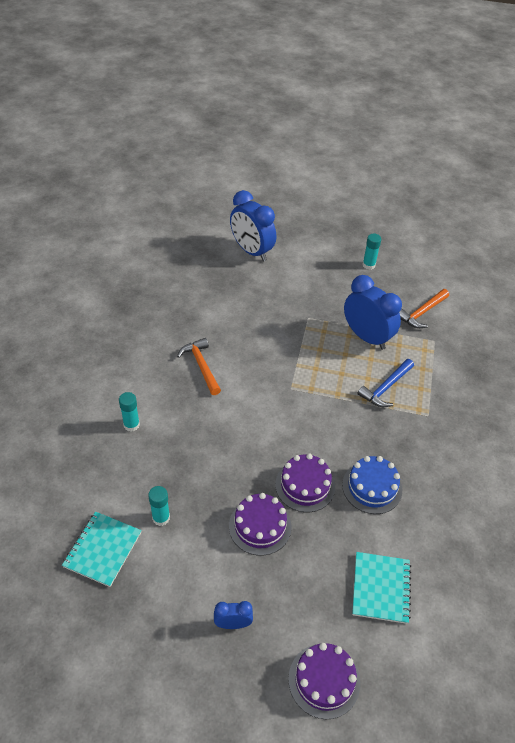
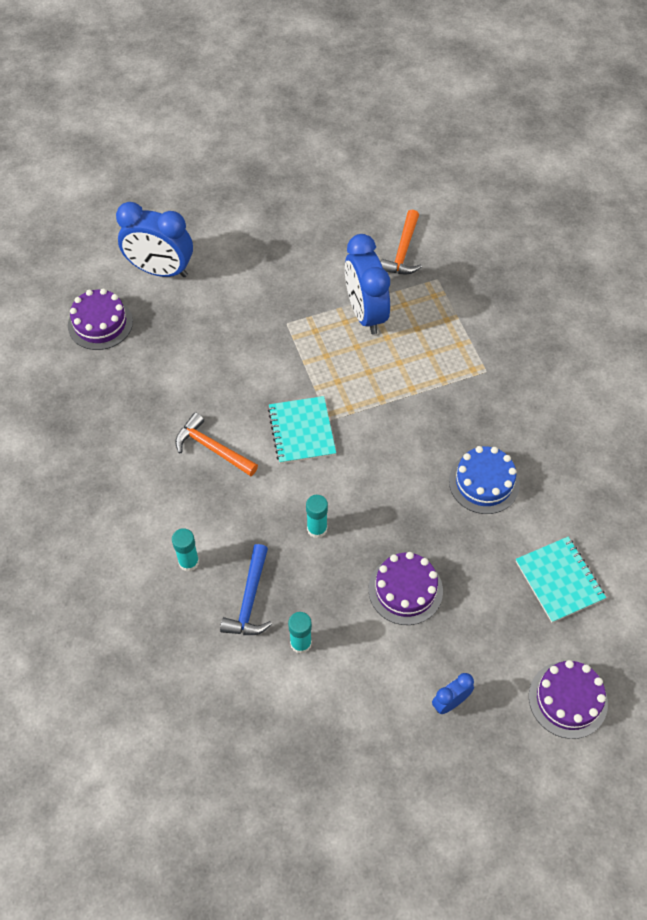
camera: 30 degrees left, 10 degrees up
turquoise notebook [62,512,142,587] -> turquoise notebook moved to [268,396,336,464]
purple cake [275,454,335,512] -> purple cake moved to [68,288,133,350]
blue clock [344,275,402,350] -> blue clock turned 120 degrees counterclockwise [345,234,390,335]
blue hammer [357,359,414,407] -> blue hammer moved to [220,544,272,635]
turquoise glue stick [362,234,381,270] -> turquoise glue stick moved to [306,495,328,538]

